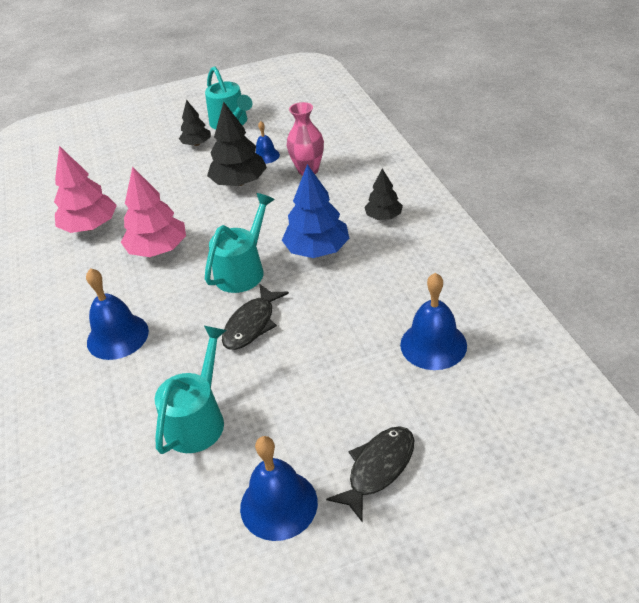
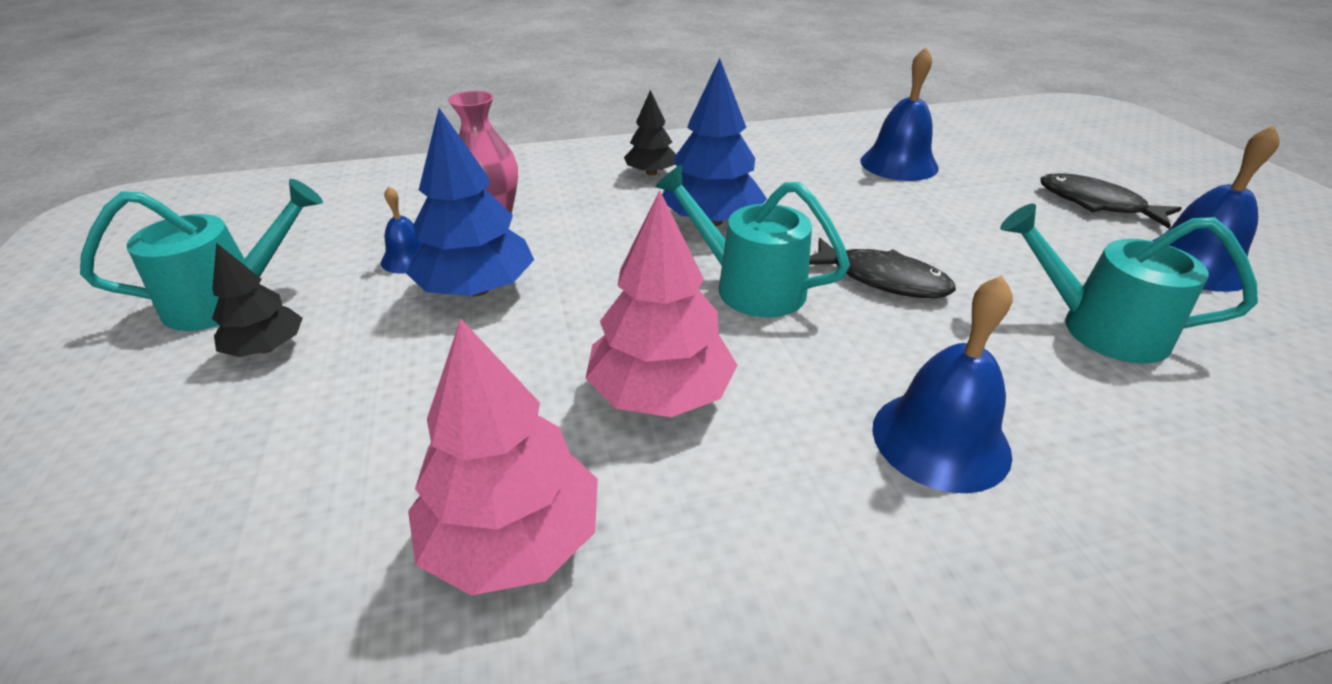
camera: 90 degrees left, 5 degrees down
black tree [207,101,267,186] -> blue tree [406,108,534,296]

